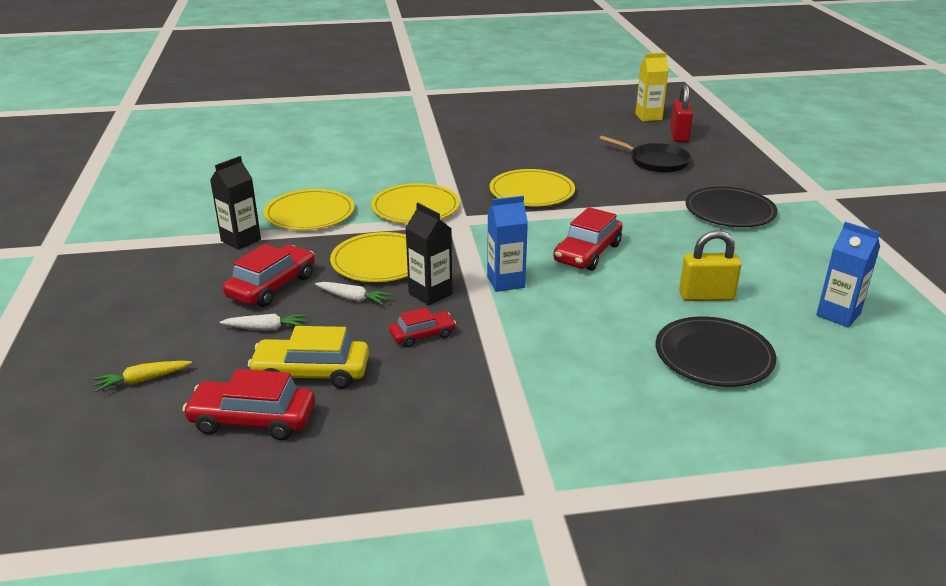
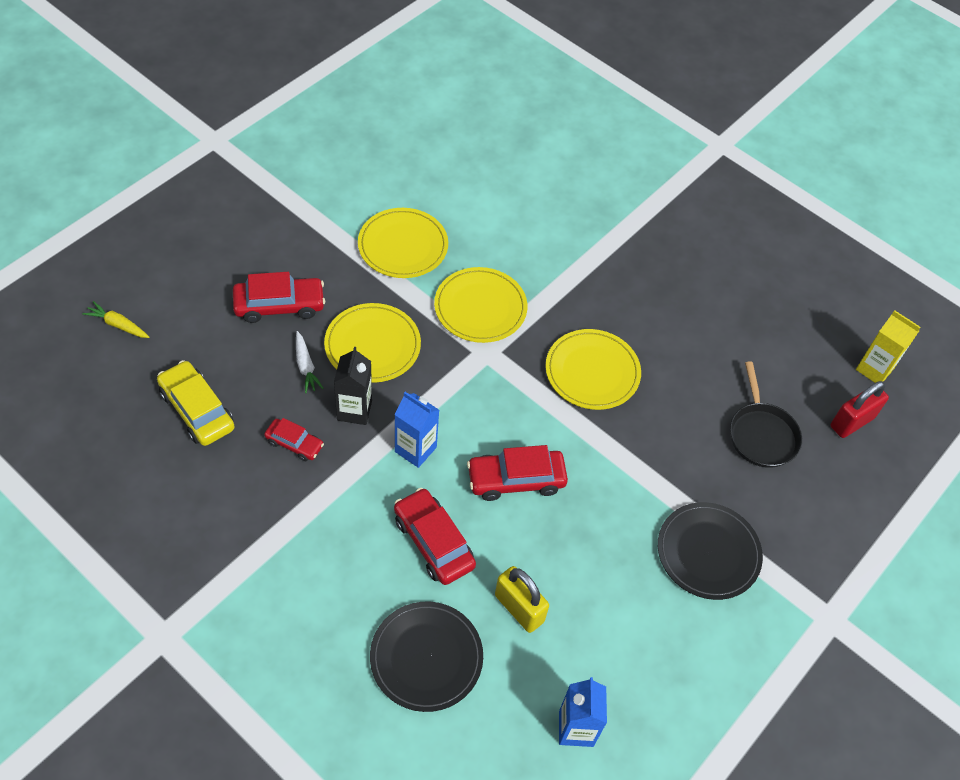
camera: 45 degrees right, 25 degrees up
red car [182,369,315,440] -> red car moved to [394,488,476,585]
black carton [210,156,261,250] -> none
white carrot [220,314,307,331] -> none

